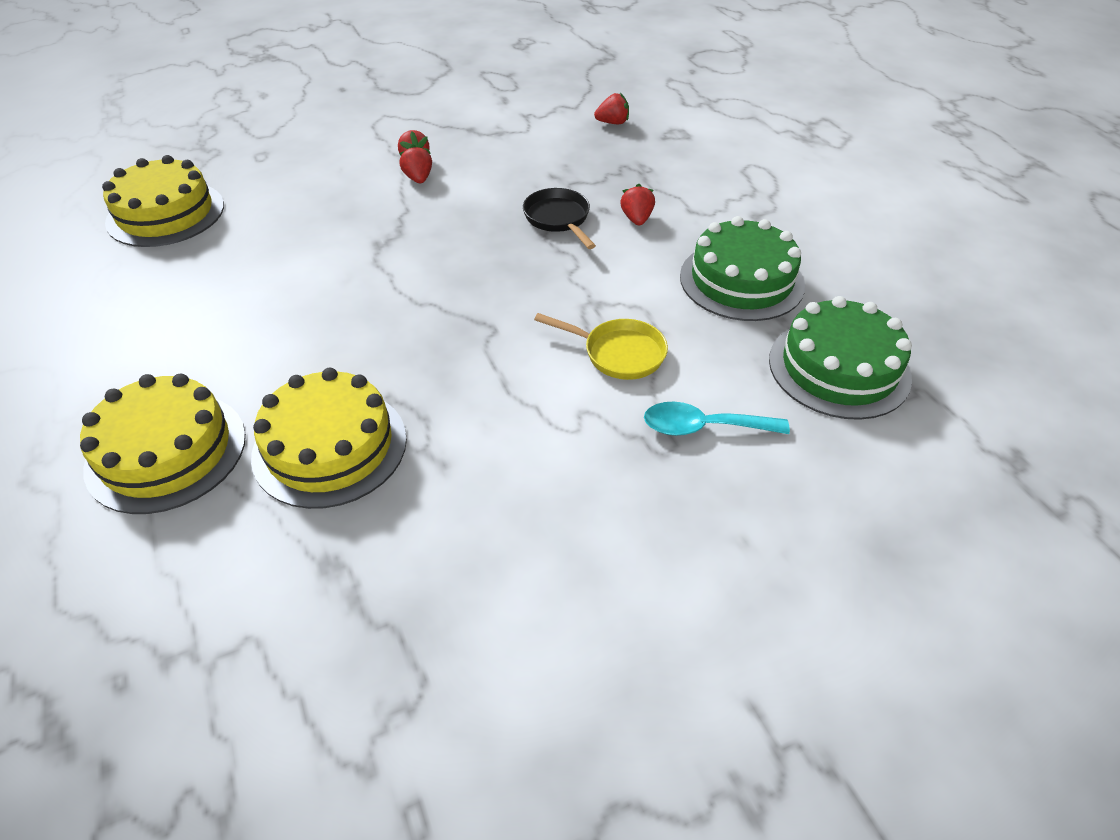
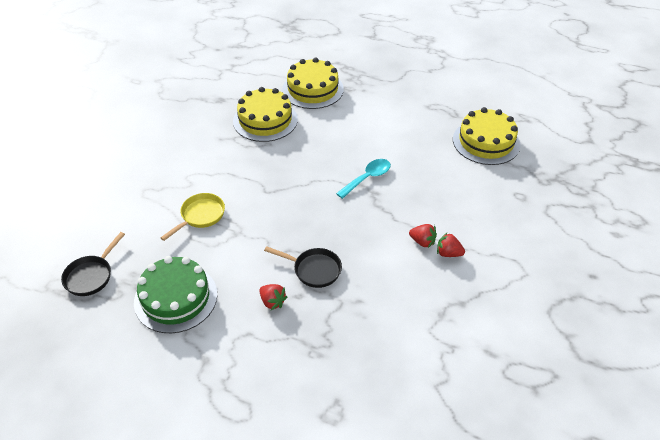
camera: 135 degrees right, 0 degrees up
yellow pan [534,313,668,380] -> yellow pan turned 150 degrees clockwise [160,193,225,241]
red strawberry [594,93,629,124] -> none
turquoise spoon [644,402,790,436] -> turquoise spoon moved to [336,159,391,199]
green cake [769,296,912,420] -> black pan [61,232,125,296]

